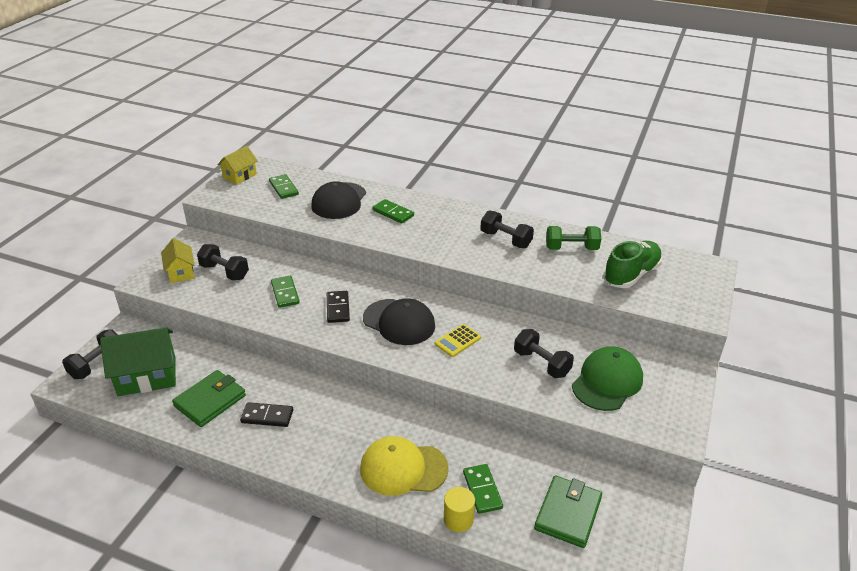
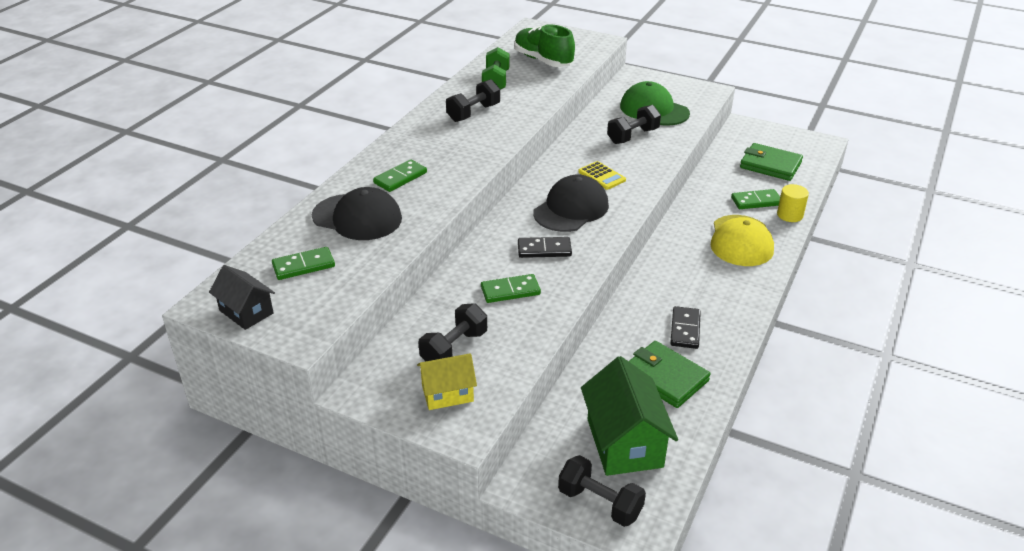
camera: 85 degrees left, 0 degrees up
yellow house [218,146,258,185] -> black house [209,265,275,330]

